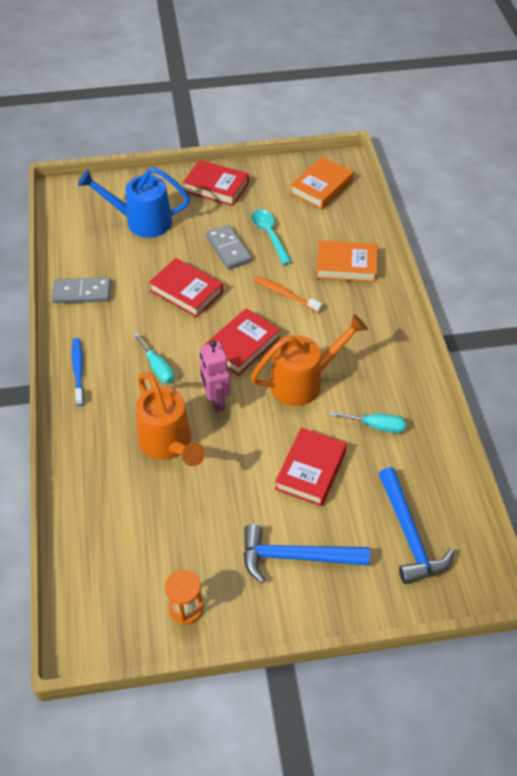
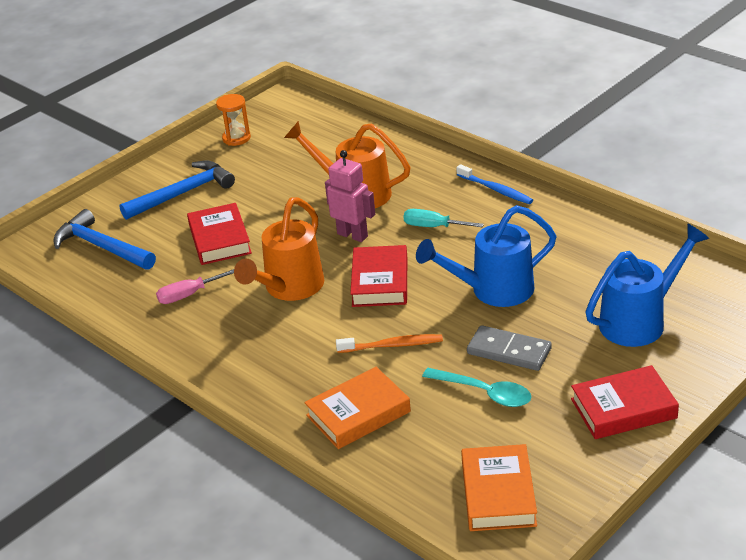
camera: 145 degrees right, 15 degrees down
grey domino [52,278,111,303] -> none
red book [149,258,223,317] -> blue watering can [416,205,557,307]
turquoise screwdriver [330,411,406,433] -> pink screwdriver [156,269,234,304]

